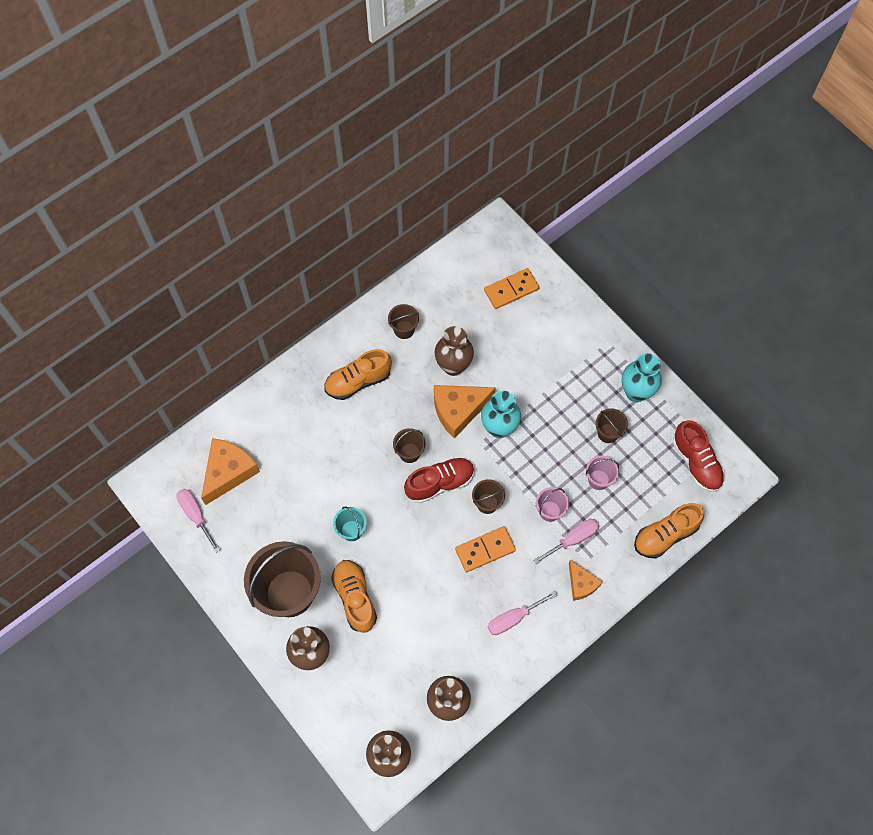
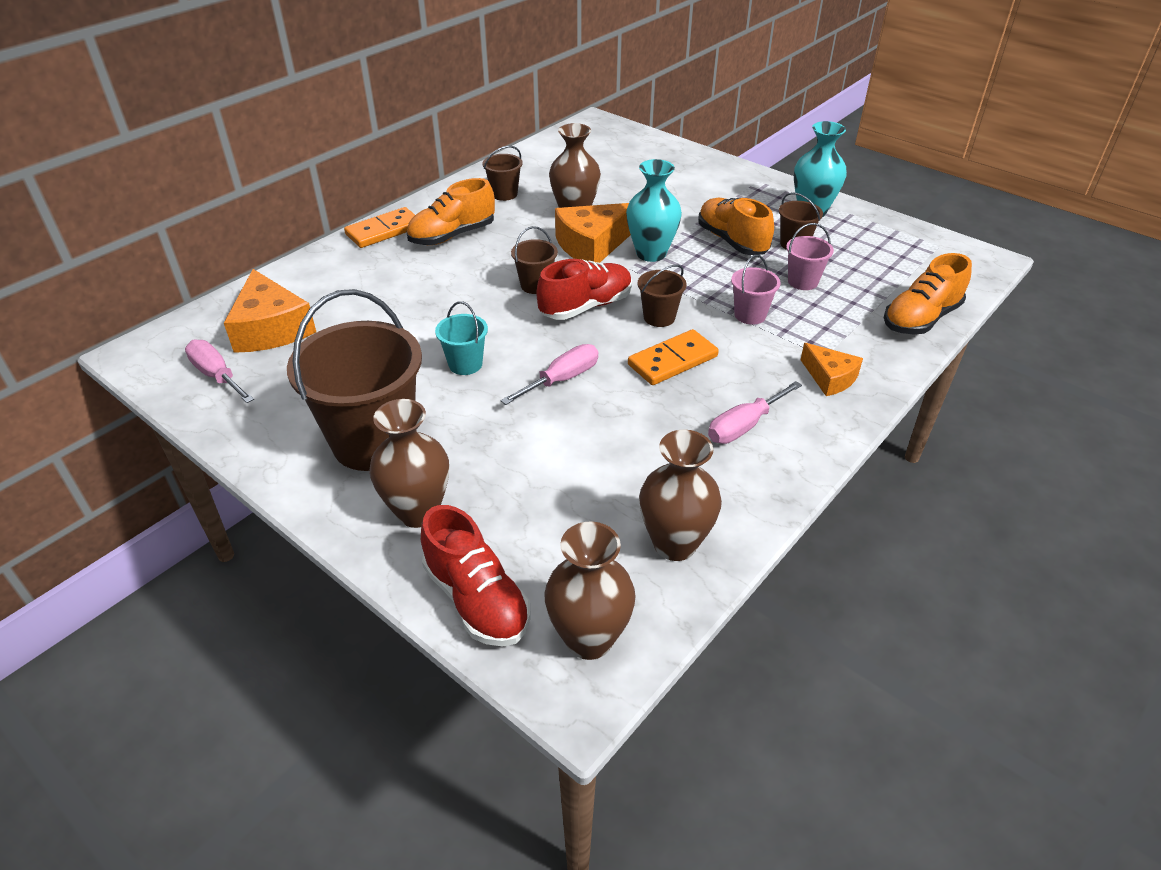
camera: 10 degrees left, 25 degrees down
orange cheese [201,438,260,505] -> orange cheese turned 135 degrees clockwise [224,269,316,353]
orange shoe [331,560,377,633] -> orange shoe moved to [698,198,774,255]
orange domino [484,268,540,309] -> orange domino moved to [344,207,415,248]
pink screwdriver [533,519,599,564] -> pink screwdriver moved to [500,344,598,405]
red shoe [673,420,725,492] -> red shoe moved to [421,505,530,646]

